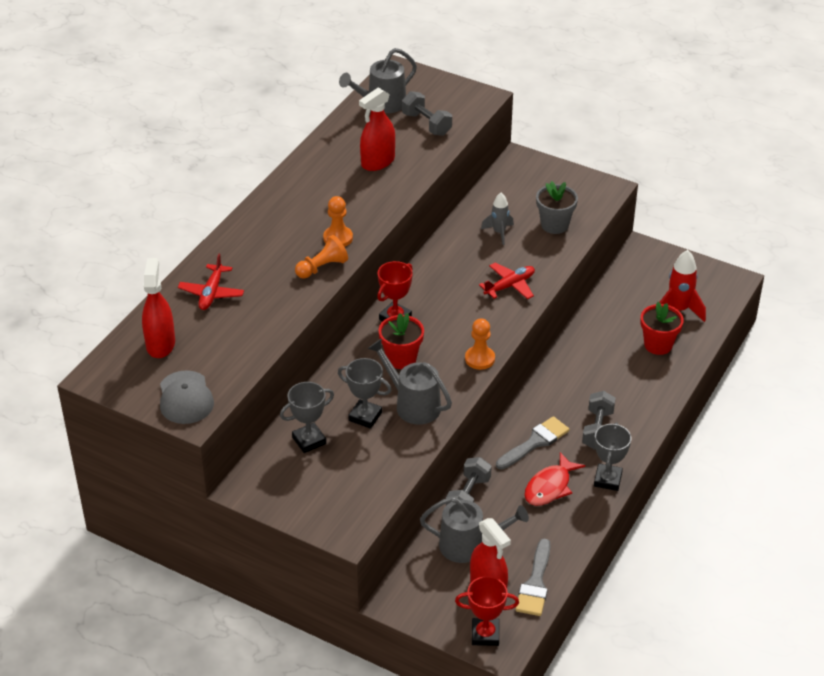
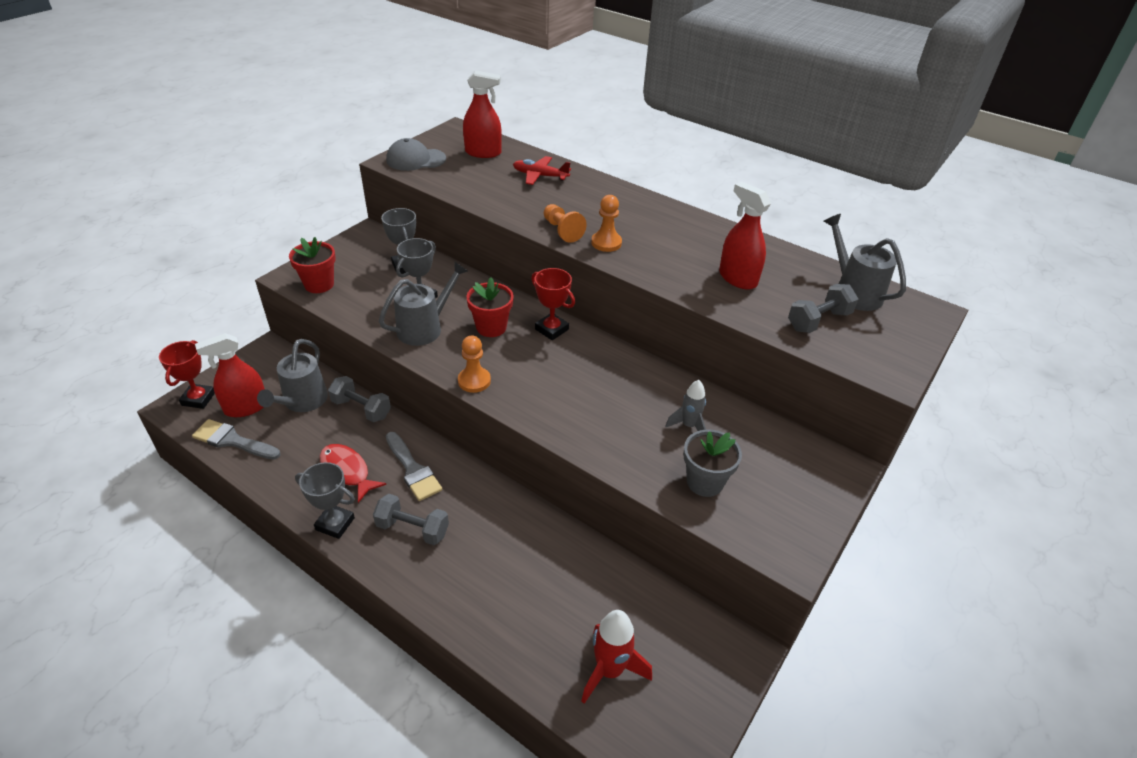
camera: 95 degrees right, 0 degrees up
red plane [479,262,535,299] -> none
red flower pot [641,302,684,355] -> red flower pot moved to [289,237,336,293]

